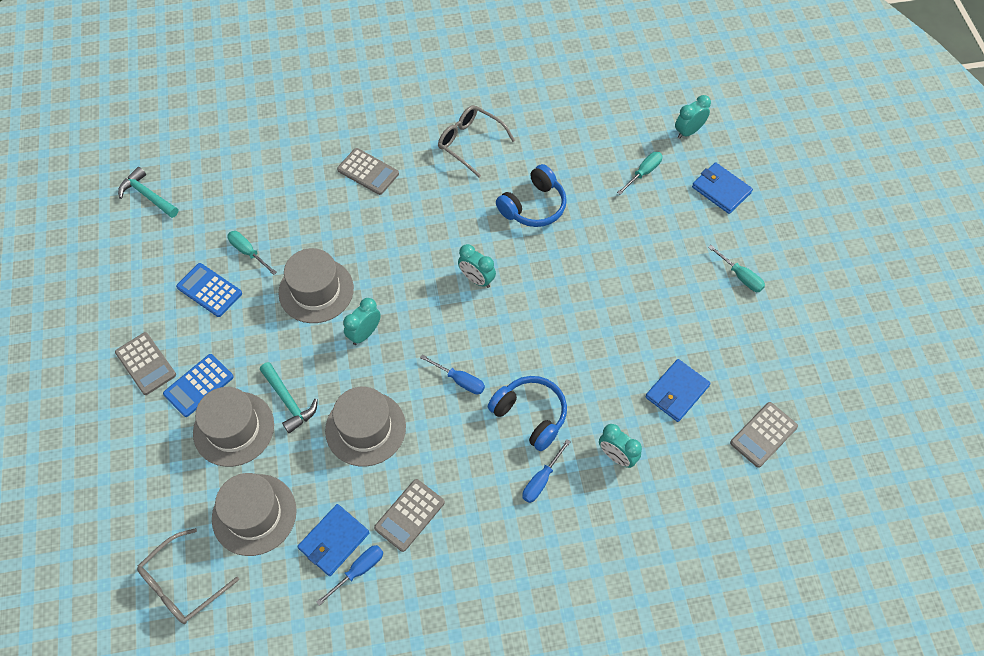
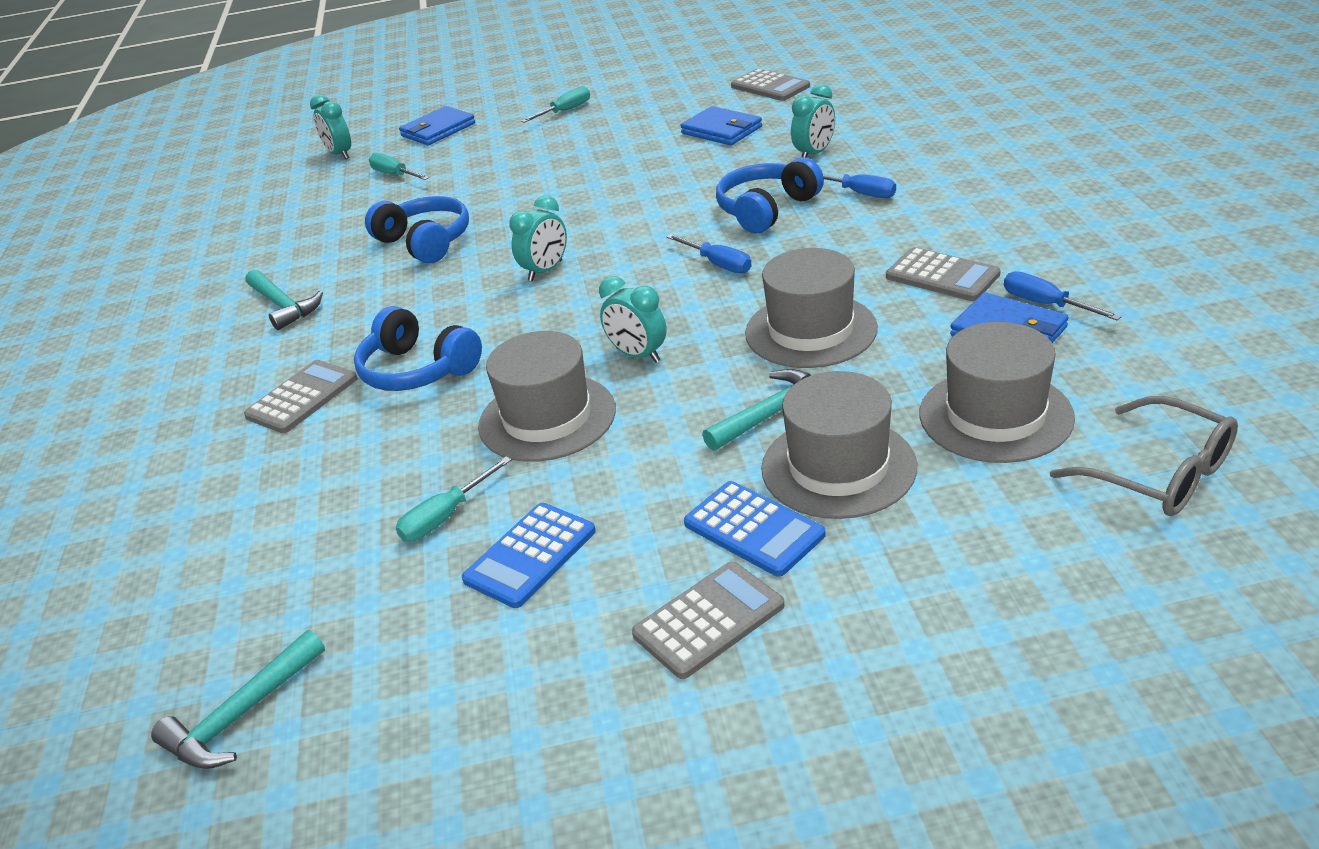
camera: 85 degrees left, 25 degrees down
blue screwdriver [420,354,485,394] -> blue screwdriver turned 105 degrees clockwise [667,234,752,274]
grey glasses [438,105,515,177] -> turquoise hammer [245,269,323,330]
none -> blue headphones [354,306,482,391]

